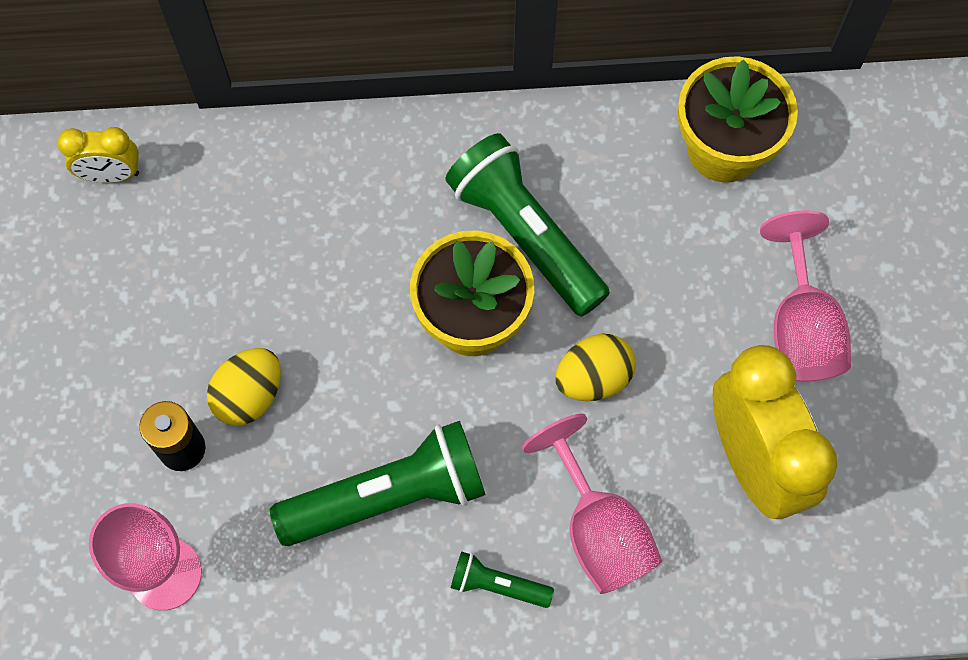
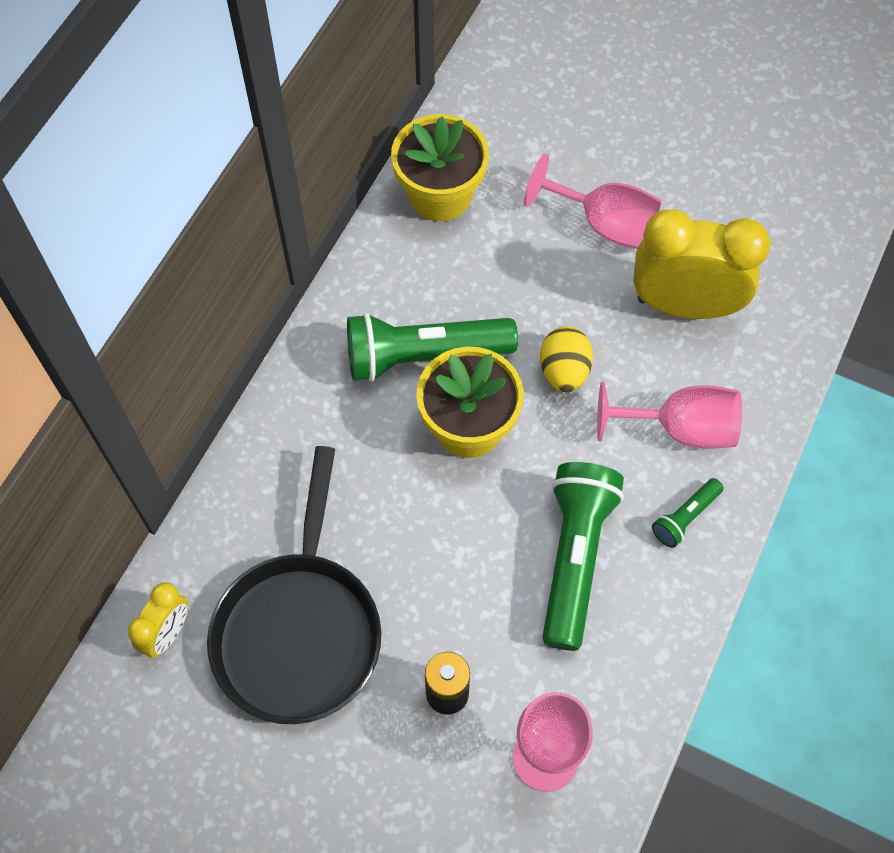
camera: 60 degrees left, 5 degrees down
yellow egg [207,348,281,426] -> none
none -> black pan [207,446,381,724]

